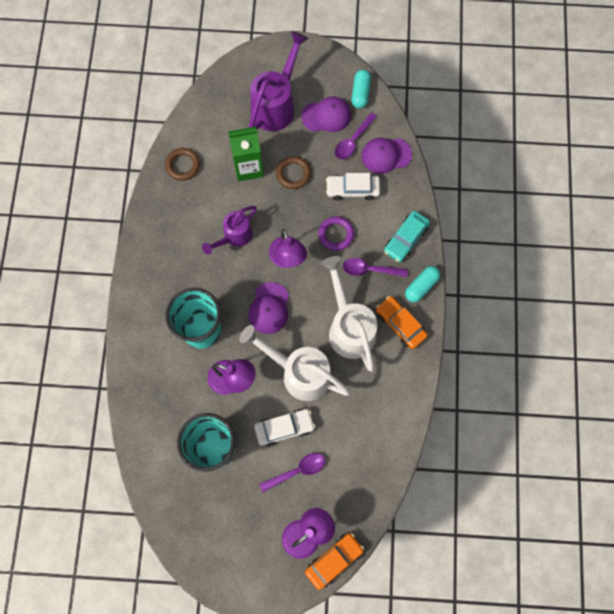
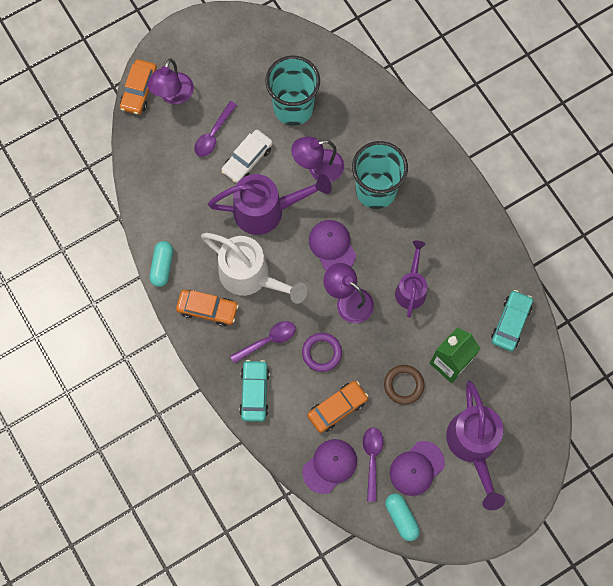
camera: 145 degrees right, 0 degrees up
brown ring [165,148,200,181] -> turquoise car [491,290,533,351]
white watering can [239,325,351,401] -> purple watering can [208,174,332,235]
white car [326,173,380,200] -> orange car [307,381,368,433]
turquoise capsule [405,266,440,302] -> turquoise capsule moved to [150,241,173,287]

